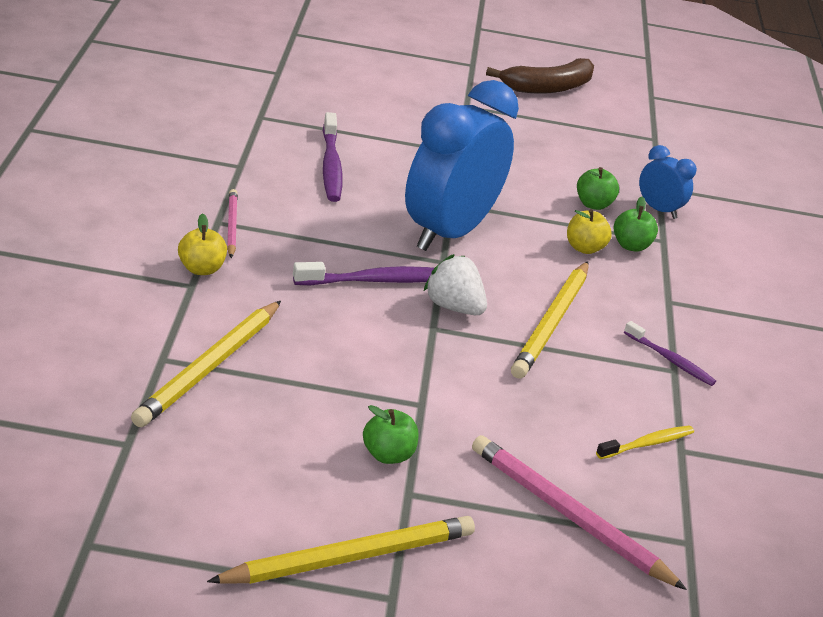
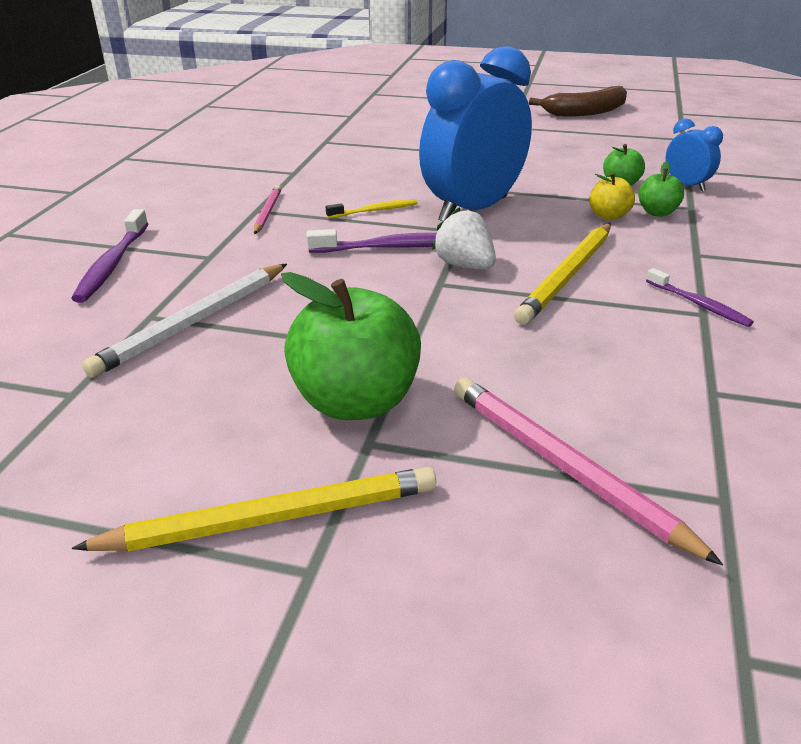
camera: 15 degrees right, 0 degrees up
yellow pencil [131,301,281,427] -> white pencil [82,264,287,378]
yellow apple [178,213,227,275] -> none
purple toothbrush [323,112,343,202] -> purple toothbrush moved to [71,209,148,303]
green apple [363,405,418,464] -> green apple [281,272,421,420], size x2.06
yellow toothbrush [596,425,694,459] -> yellow toothbrush moved to [326,199,418,219]

